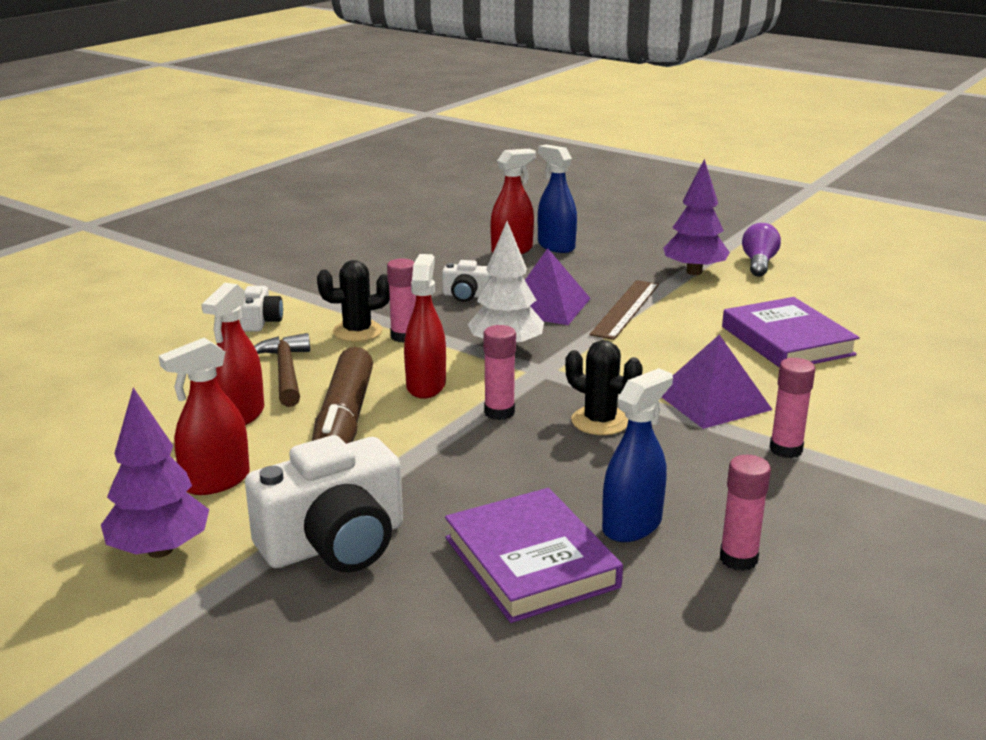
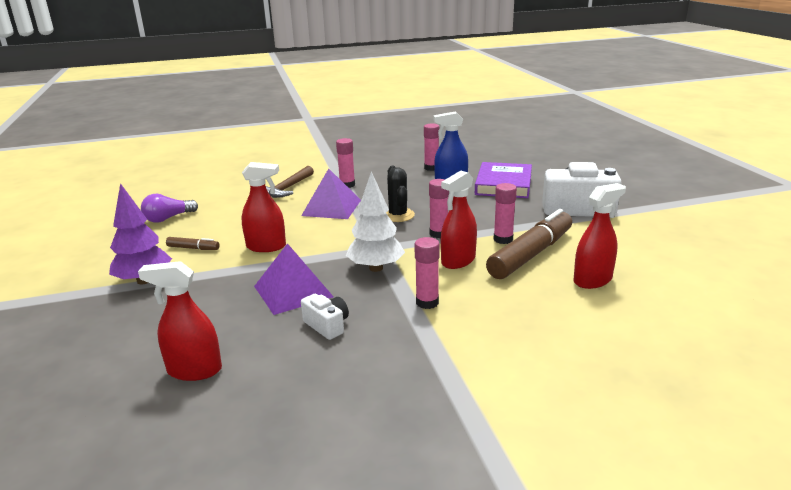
camera: 140 degrees left, 0 degrees up
purple tree [101,387,209,558] -> none
red spray bottle [159,338,250,495] -> red spray bottle moved to [242,162,286,252]
white camera [240,286,283,331] -> none
brown hammer [254,333,310,407] -> brown hammer moved to [266,166,314,198]
black cactus [317,260,390,342] -> none
blue spray bottle [538,144,577,253] -> none
brown ruler [590,280,659,340] -> none
purple book [722,297,859,368] -> none
purple light bulb [742,223,781,277] -> purple light bulb moved to [141,194,198,223]
none -> brown marker [166,237,220,250]
none -> pink glue stick [493,183,517,244]

